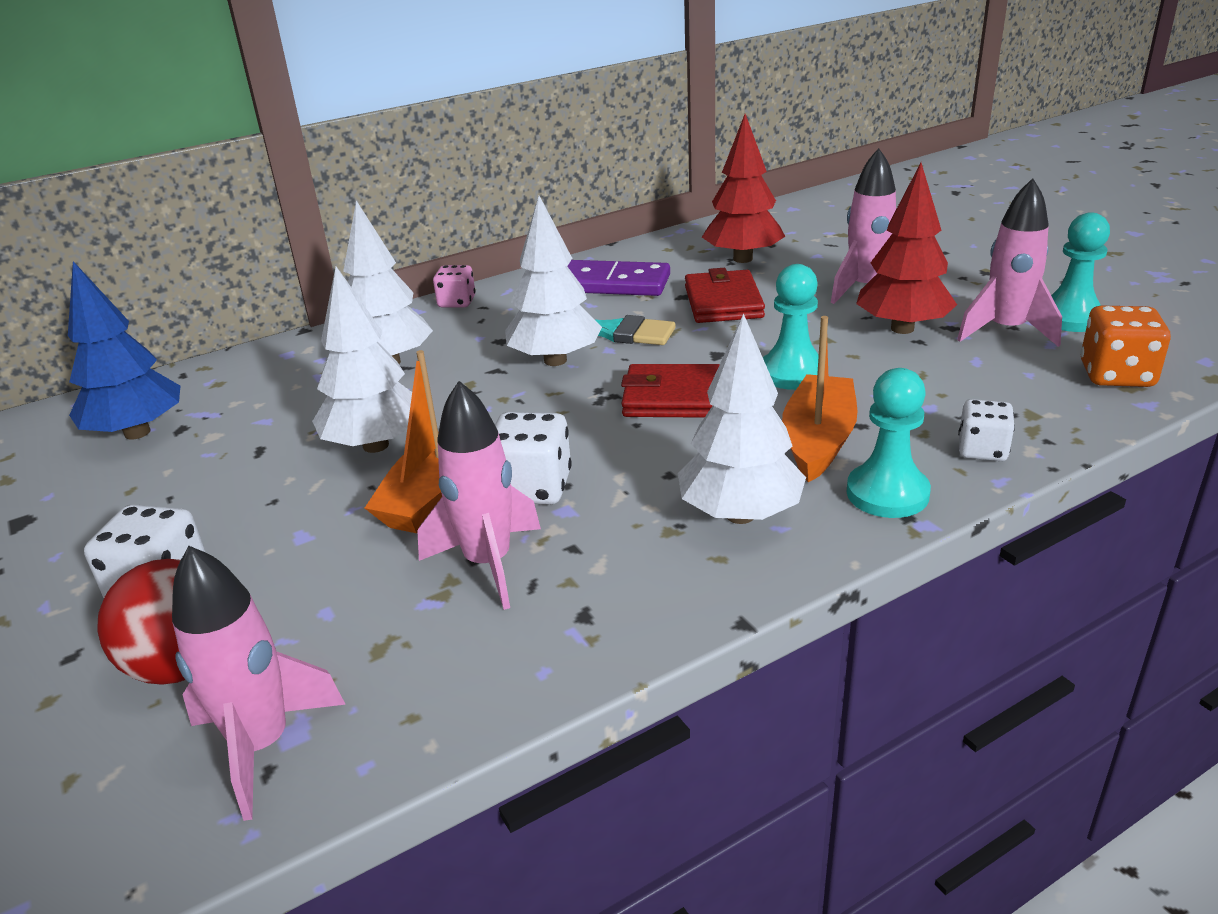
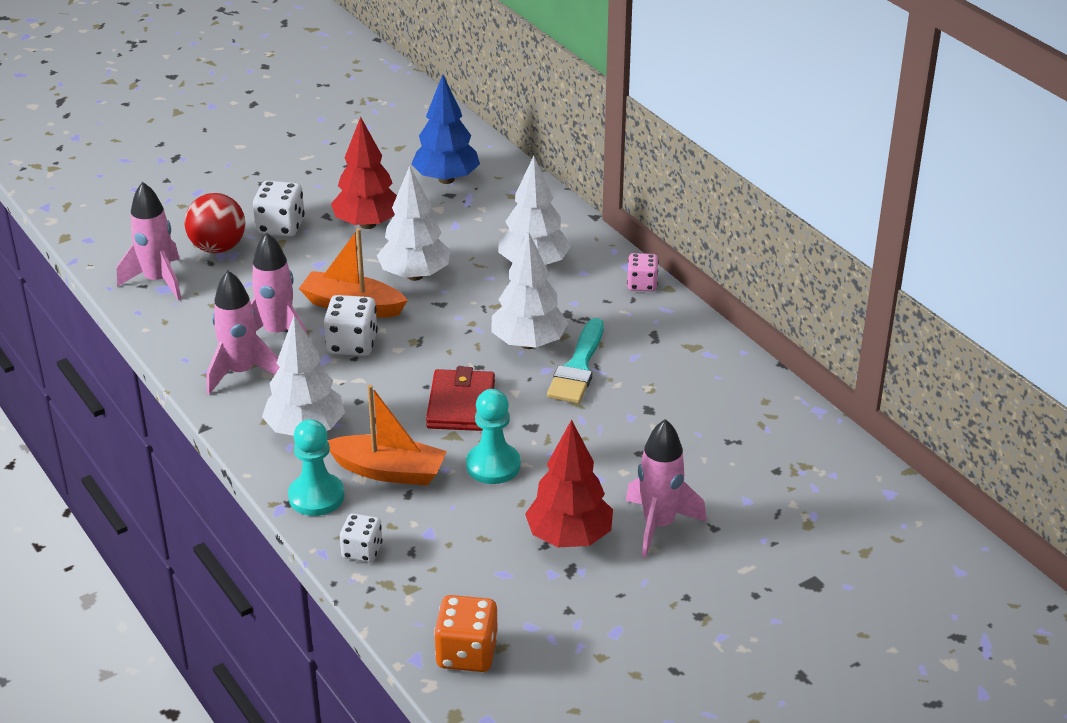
camera: 85 degrees right, 5 degrees up
purple domino [567,260,670,296] -> none
red wallet [685,268,765,323] -> none
red tree [702,114,785,263] -> red tree moved to [331,117,397,229]
pink rocket [957,178,1062,347] -> pink rocket moved to [206,270,280,395]
turquoise pawn [1051,212,1110,332] -> none

